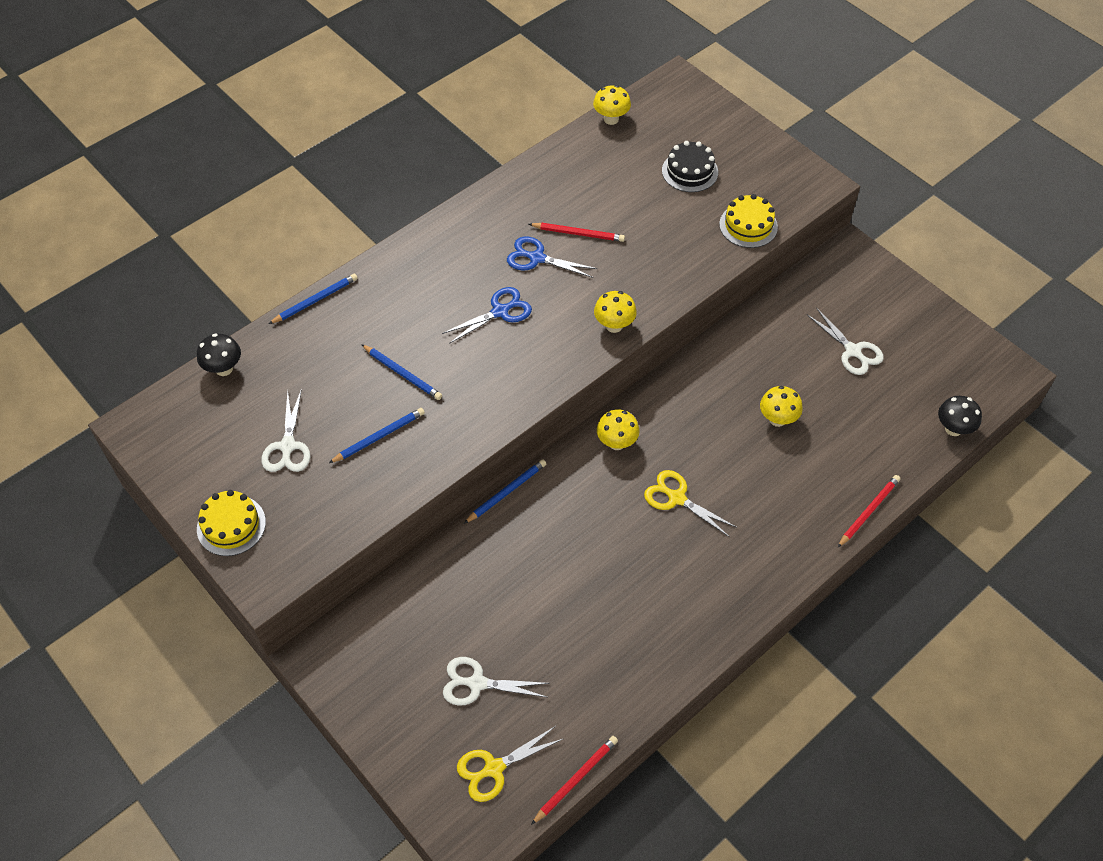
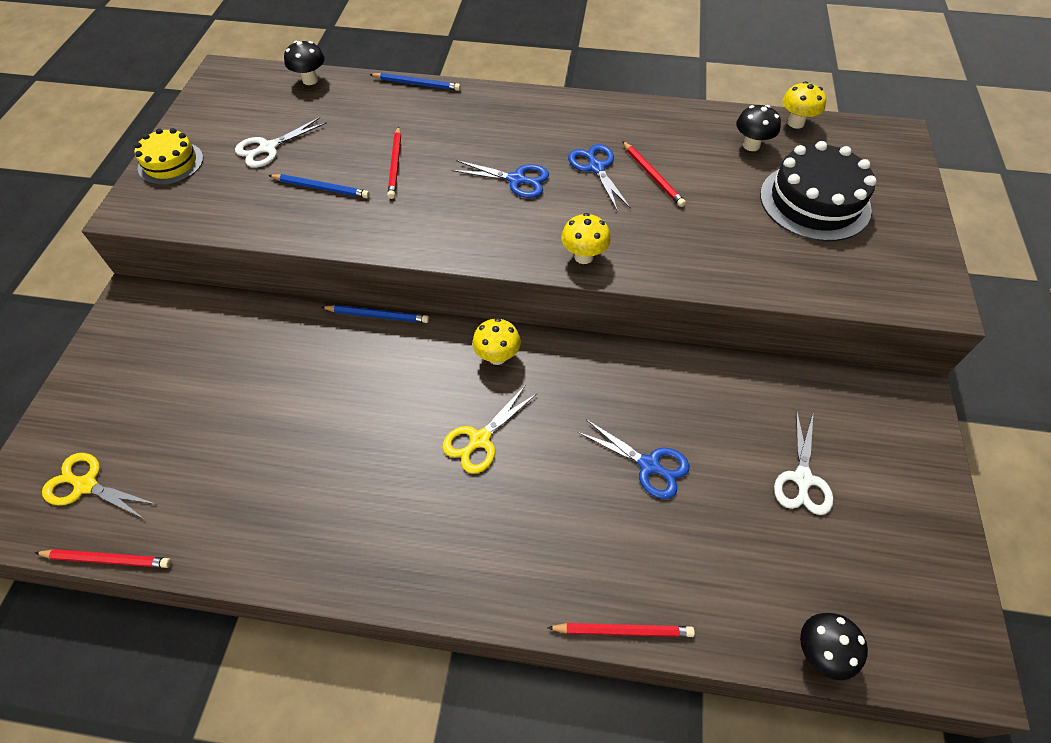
camera: 50 degrees right, 0 degrees up
blue pencil [361,344,442,400] -> red pencil [387,127,401,199]
white scissors [443,657,550,706] -> none
yellow scissors [644,470,737,537] -> yellow scissors turned 135 degrees counterclockwise [442,385,536,474]
black cake [662,141,718,192] -> black cake [760,141,877,241], size x1.64
yellow cake [719,194,778,248] -> none
yellow mushroom [760,386,803,427] -> blue scissors [577,419,690,499]
none -> black mushroom [736,105,781,151]

